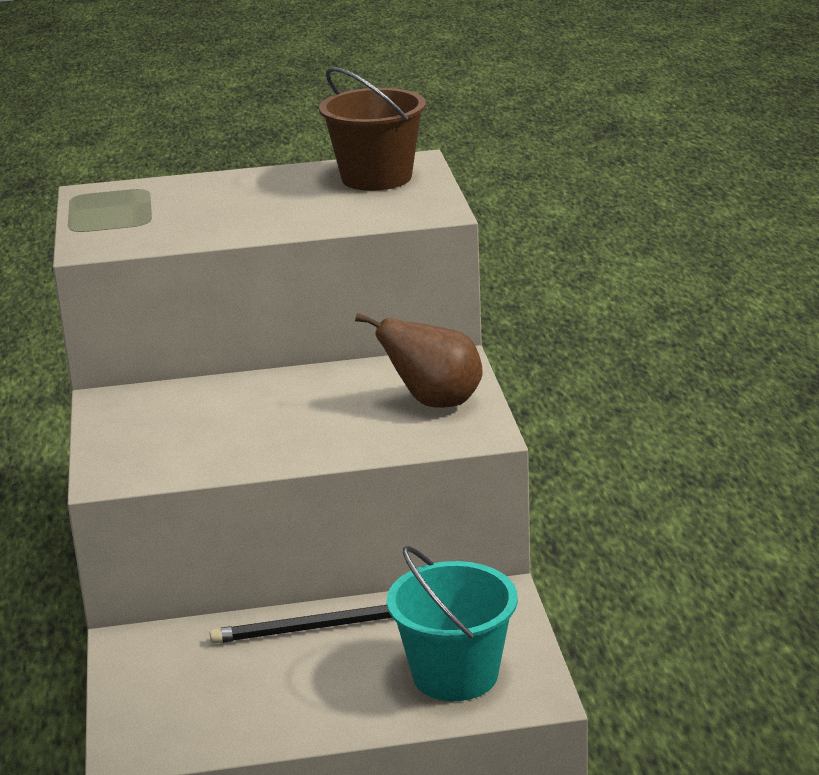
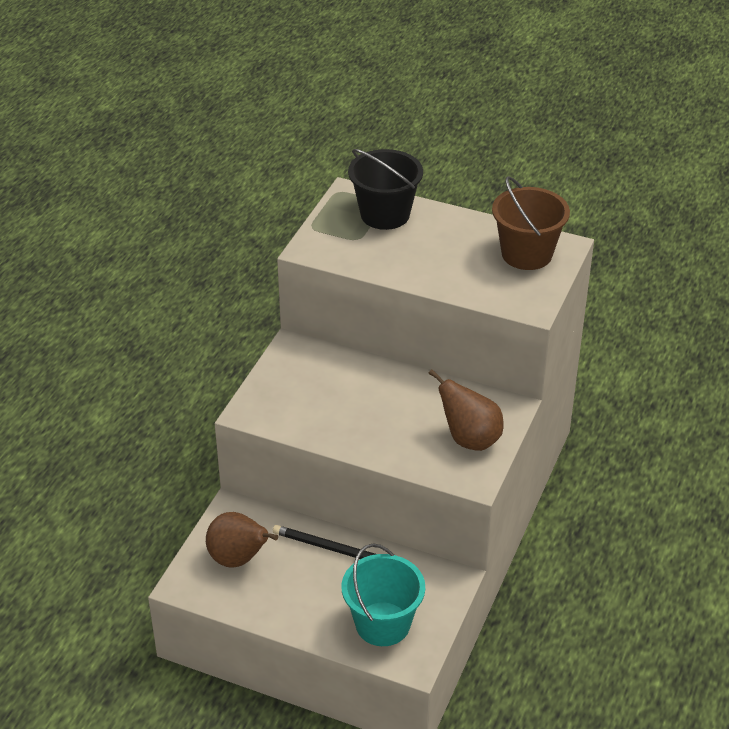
camera: 30 degrees right, 15 degrees up
none -> brown pear [206,512,278,568]
none -> black bucket [348,149,423,230]

